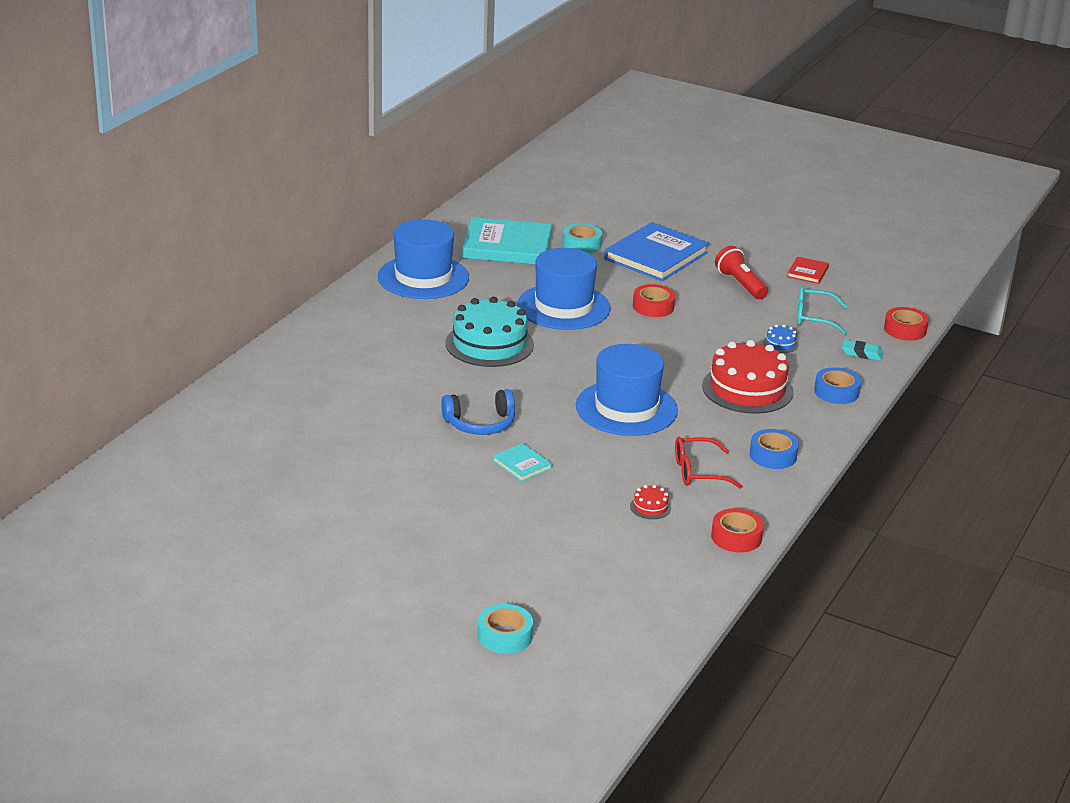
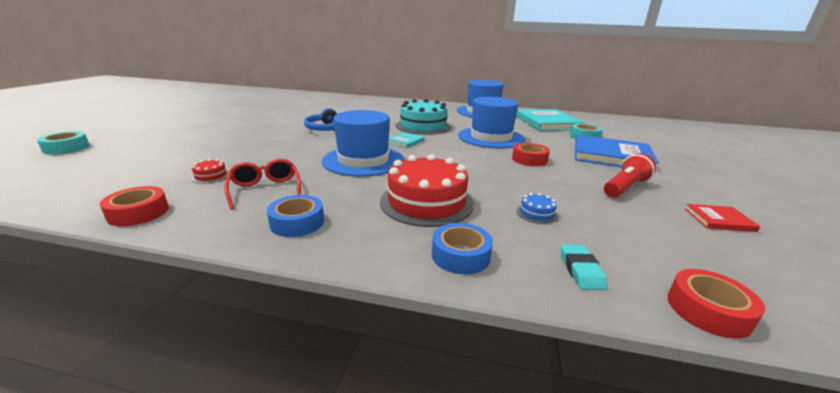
camera: 75 degrees right, 5 degrees down
turquoise book [492,443,552,482] -> turquoise book moved to [389,132,425,148]
turquoise glasses [797,286,847,335] -> none

